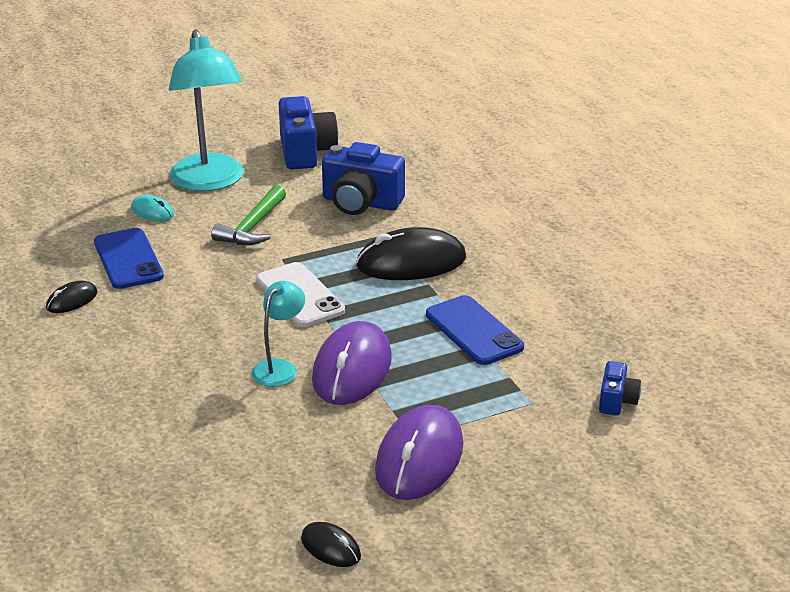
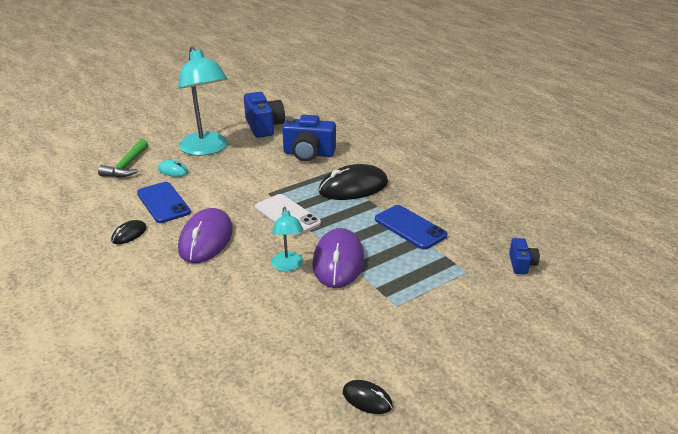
camera: 10 degrees left, 0 degrees up
green hammer [211,185,286,245] -> green hammer moved to [98,139,148,178]
turquoise lamp [251,281,305,387] -> turquoise lamp turned 150 degrees clockwise [271,207,303,271]
purple mouse [375,405,463,500] -> purple mouse moved to [178,208,233,263]

